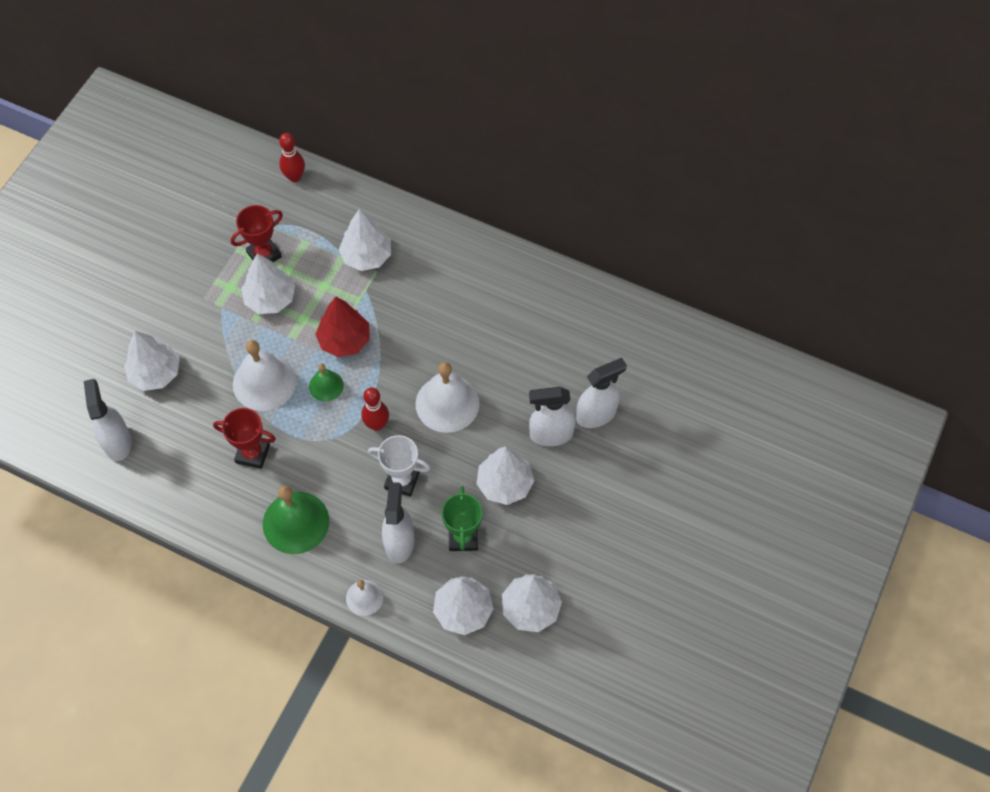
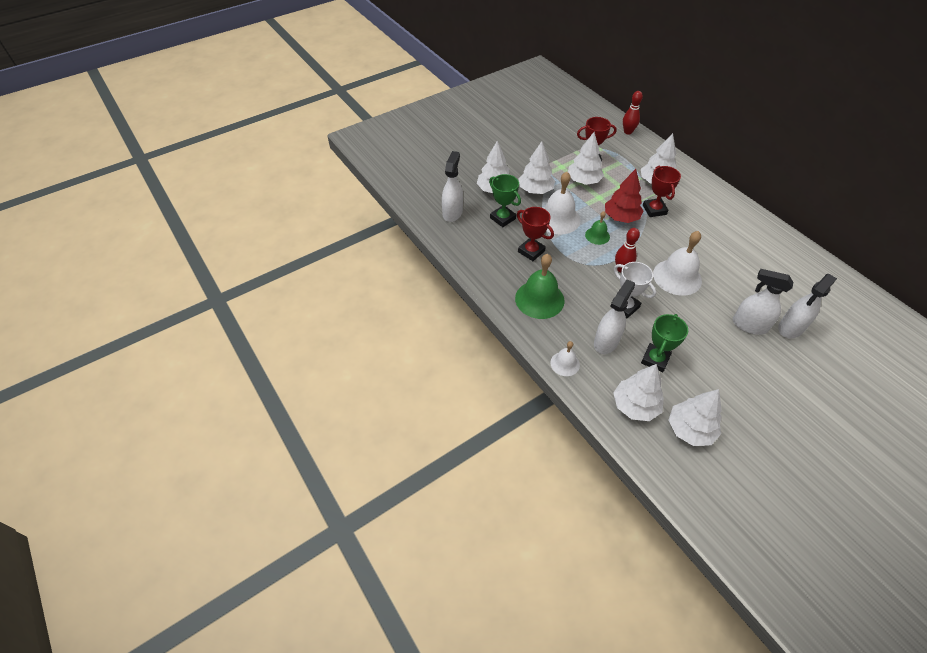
camera: 30 degrees right, 10 degrees down
white tree [477,447,534,505] -> white tree moved to [518,141,555,194]
white spray bottle [576,358,627,428] -> white spray bottle turned 135 degrees clockwise [778,274,837,339]
none -> green trophy [489,174,521,227]
none -> red trophy [643,166,681,217]

